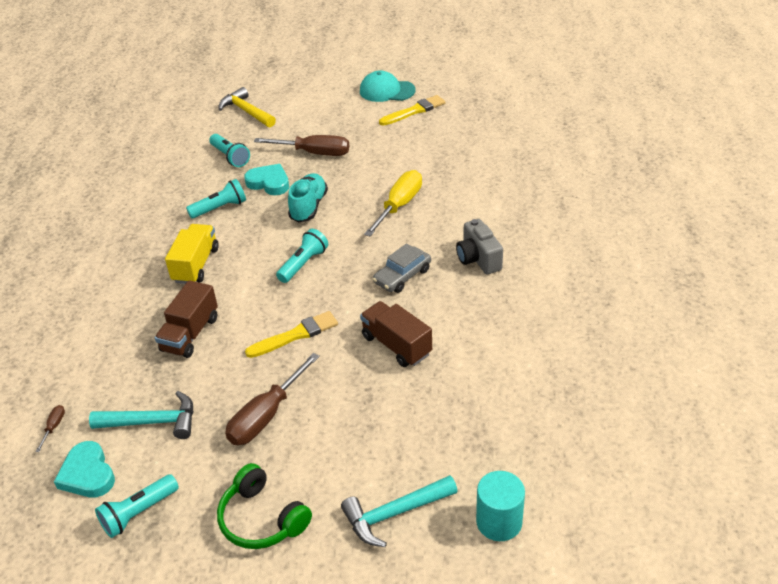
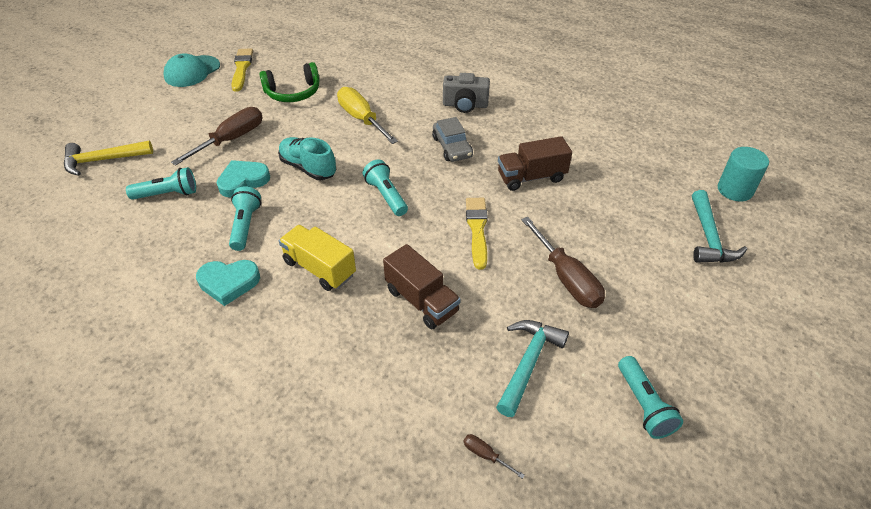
camera: 65 degrees left, 5 degrees up
turquoise heart [54,441,115,498] -> turquoise heart moved to [196,260,260,306]
green headphones [217,463,312,549] -> green headphones moved to [259,62,319,102]

